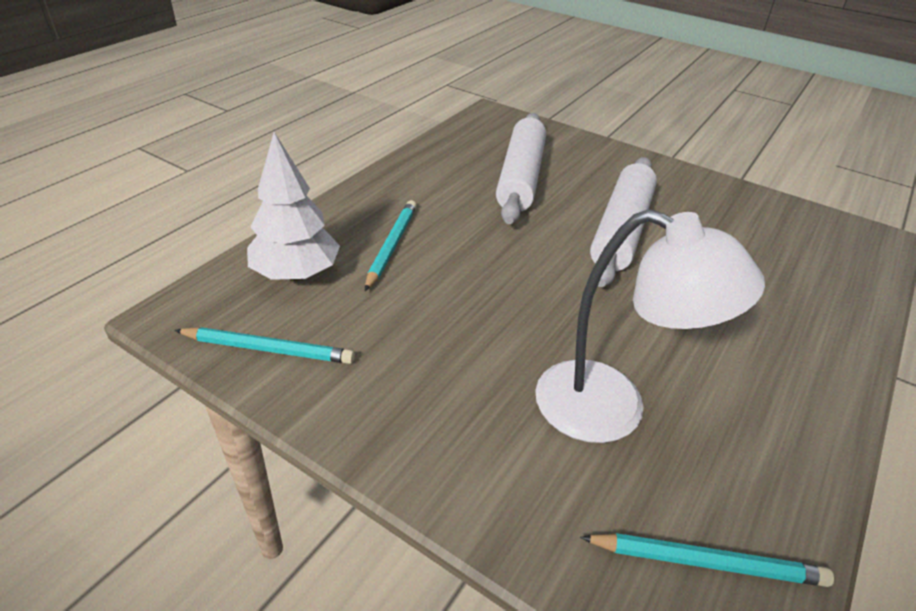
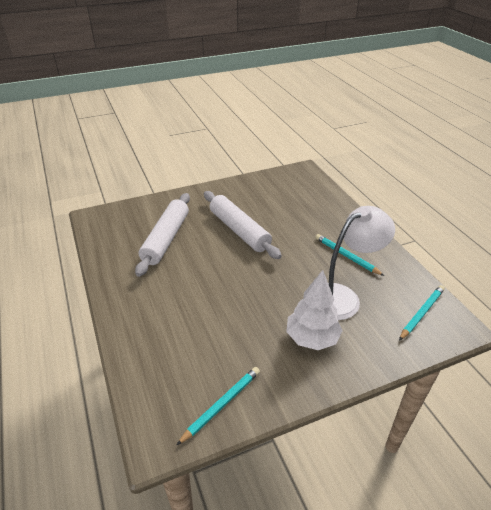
camera: 55 degrees left, 0 degrees up
white tree [247,132,340,281] -> white tree moved to [286,270,343,350]
turquoise pencil [365,200,417,291] -> turquoise pencil moved to [315,234,384,276]
white rolling pin [496,113,546,224] -> white rolling pin turned 60 degrees clockwise [135,193,190,277]

